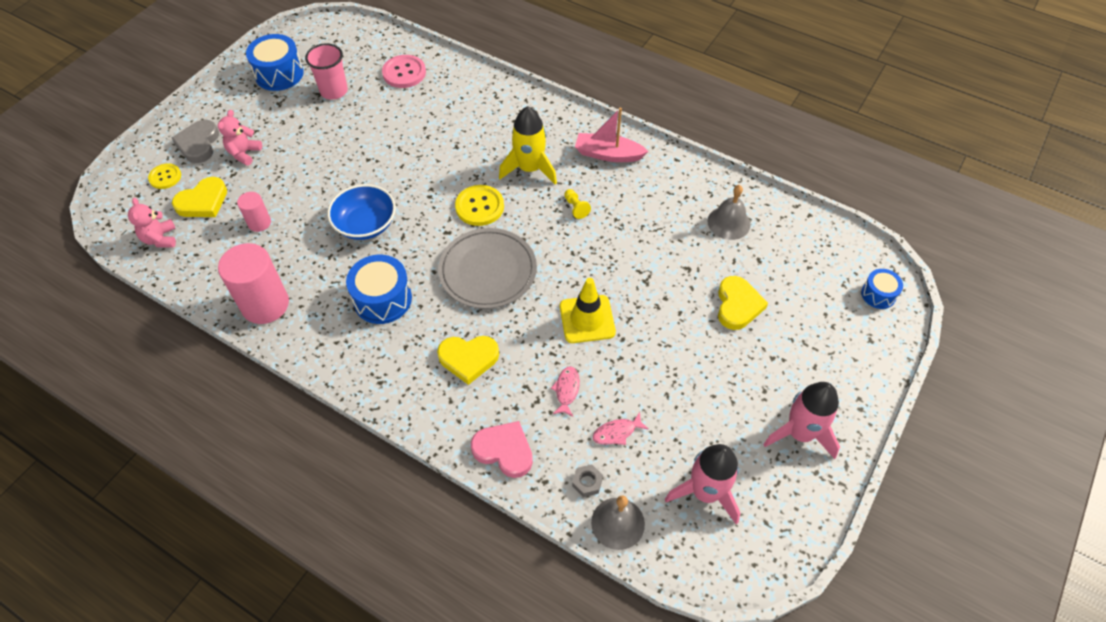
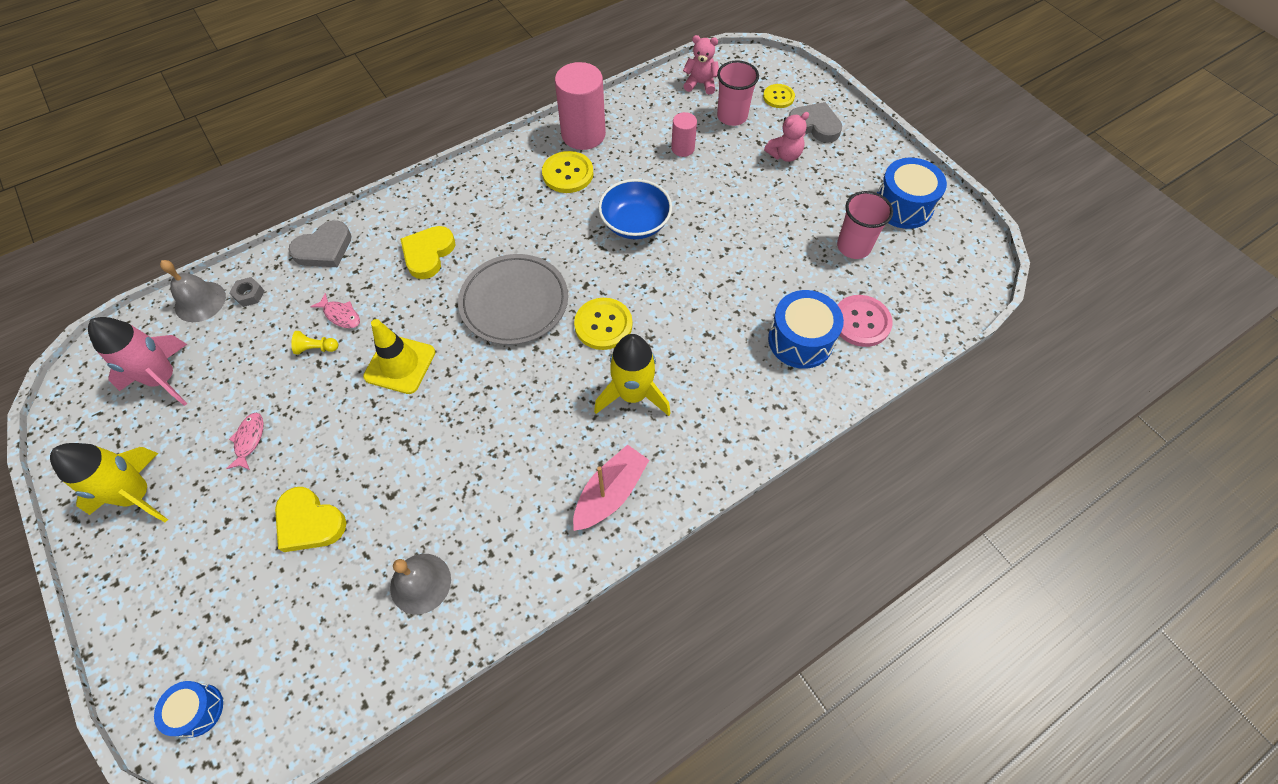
camera: 115 degrees right, 5 degrees up
yellow heart [172,177,227,217] -> pink cup [717,61,759,126]
pink teddy bear [218,110,262,166] -> pink teddy bear turned 105 degrees clockwise [764,112,809,162]
blue drum [346,255,412,324] -> blue drum moved to [768,290,844,369]
pink heart [471,421,533,478] -> grey heart [288,220,352,267]
yellow pawn [564,189,591,219] -> yellow pawn moved to [291,331,338,355]
pink fish [593,412,649,445] -> pink fish moved to [226,413,263,470]
pink rocket [763,382,840,459] -> yellow rocket [50,443,168,522]
none -> yellow button [542,151,594,193]

